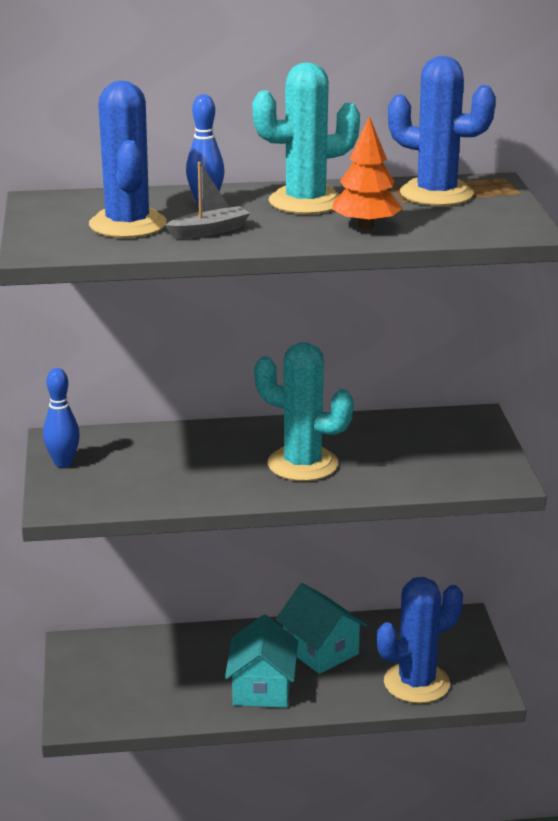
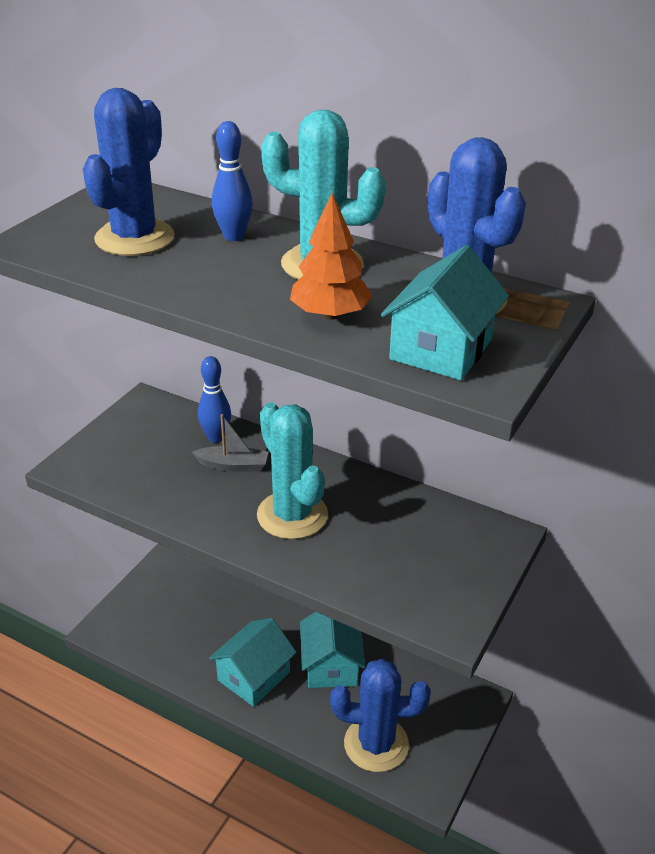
camera: 35 degrees right, 10 degrees up
blue bowling pin [43,368,80,468] -> blue bowling pin moved to [198,356,231,443]
grey boat [165,162,250,239] -> grey boat moved to [192,414,268,472]
none -> turquoise house [381,245,509,380]

